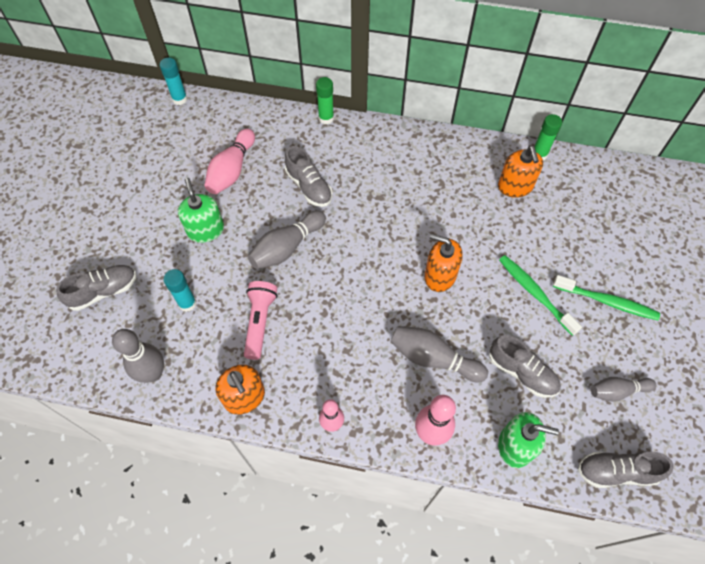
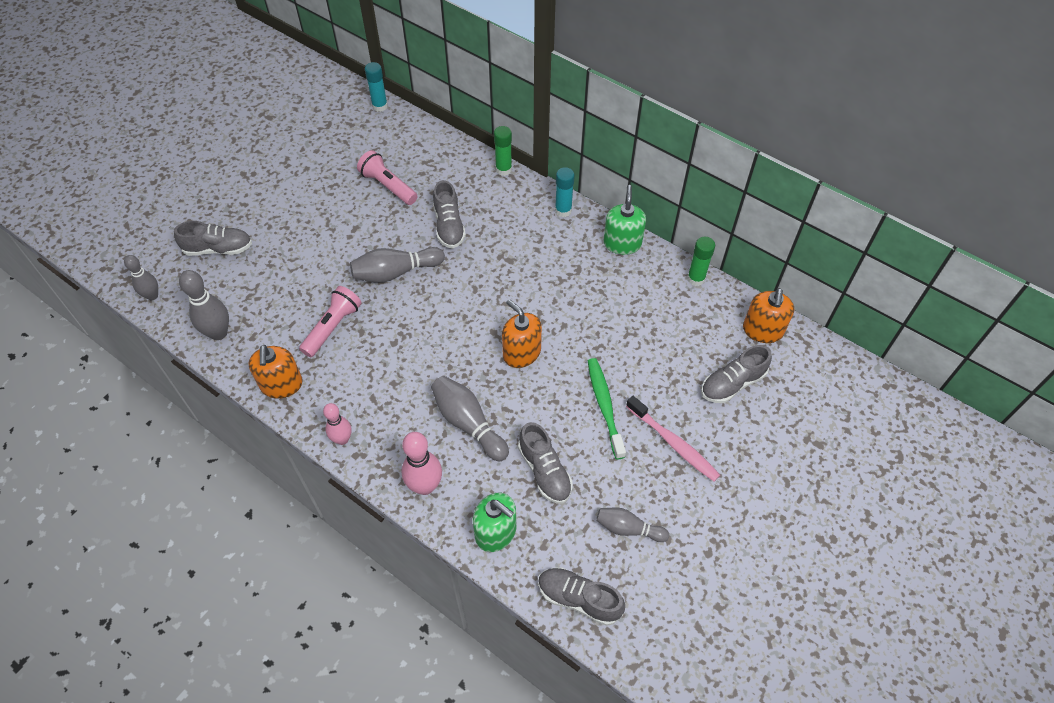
camera: 25 degrees right, 5 degrees down
turquoise glue stick [163,269,196,312] -> turquoise glue stick moved to [555,167,575,217]
green soap dispenser [178,178,224,243] -> green soap dispenser moved to [604,185,646,255]
pink bowling pin [204,129,255,194] -> pink flashlight [357,150,418,205]
orange soap dispenser [498,146,543,198] -> orange soap dispenser moved to [743,288,794,343]
green toothbrush [553,275,660,320] -> pink toothbrush [626,396,720,482]
none -> grey bowling pin [124,255,158,300]
none -> grey shoe [701,345,772,403]

